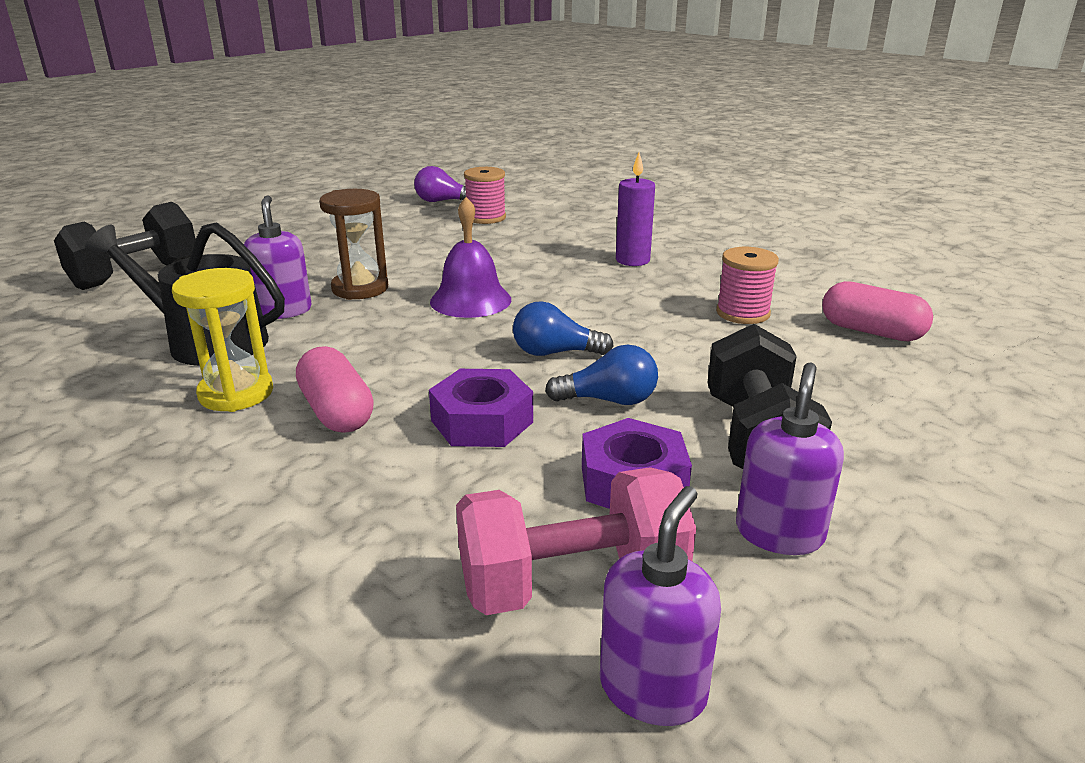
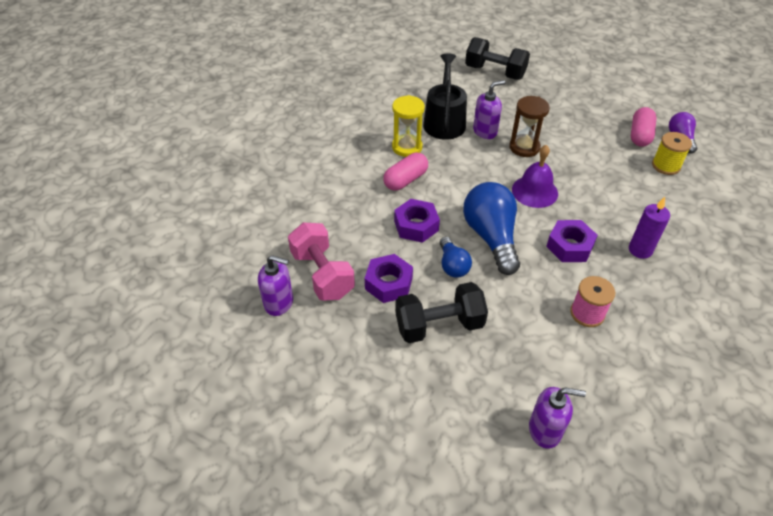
camera: 75 degrees right, 20 degrees up
pink spool [464,167,506,224] -> yellow spool [652,132,692,175]
blue light bulb [513,301,614,356] -> blue light bulb [463,182,520,275], size x1.84
purple soap dispenser [736,363,844,555] -> purple soap dispenser moved to [529,387,586,449]
pink capsule [822,281,933,341] -> pink capsule moved to [631,107,656,147]
none -> purple nut [546,220,598,262]

